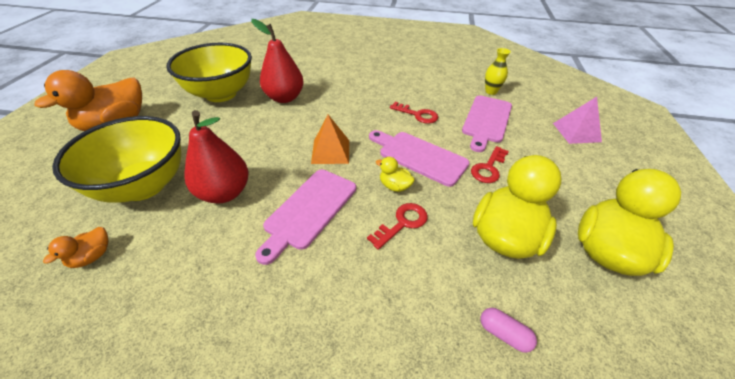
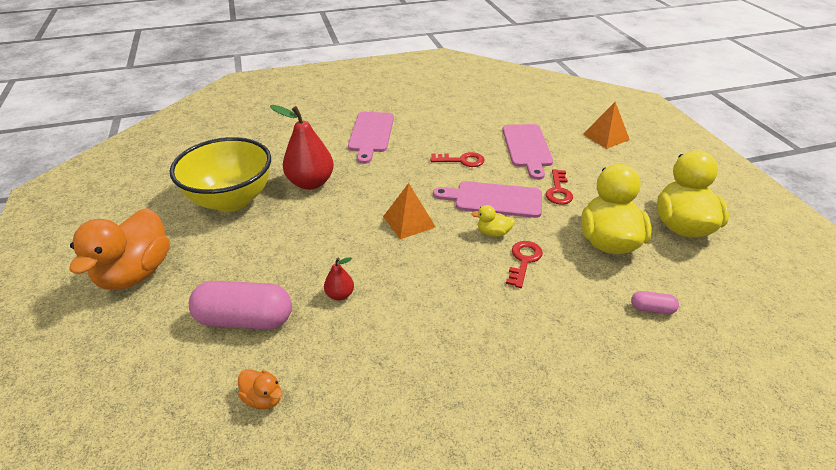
camera: 25 degrees left, 5 degrees down
orange duck [43,227,108,268] -> orange duck turned 60 degrees counterclockwise [238,369,282,409]
yellow bowl [52,116,181,203] -> pink capsule [189,281,292,330]
red pear [184,110,248,203] -> red pear [324,257,354,300], size x0.48
pink cutting board [255,169,356,265] -> pink cutting board moved to [348,112,394,164]
yellow vase [485,48,511,95] -> none
pink pyramid [553,97,602,144] -> orange pyramid [583,102,630,149]

